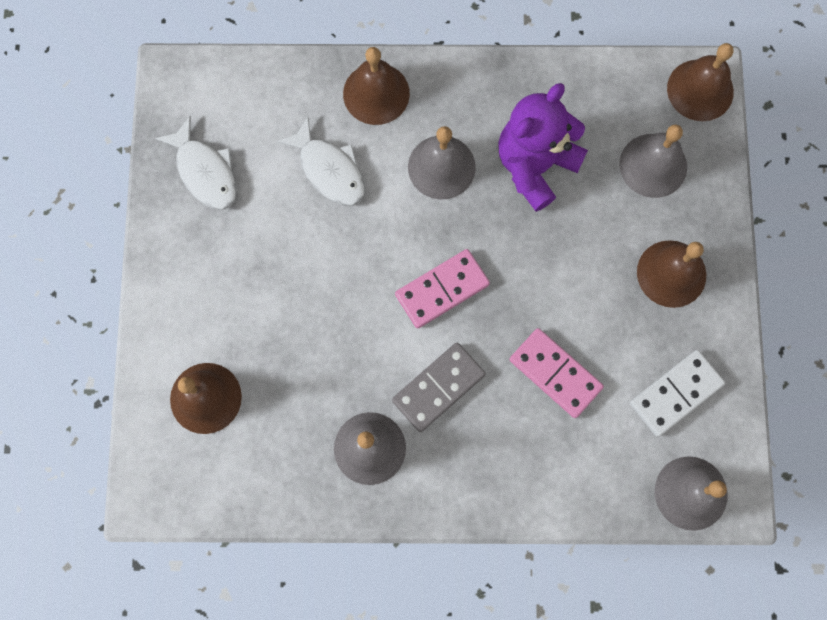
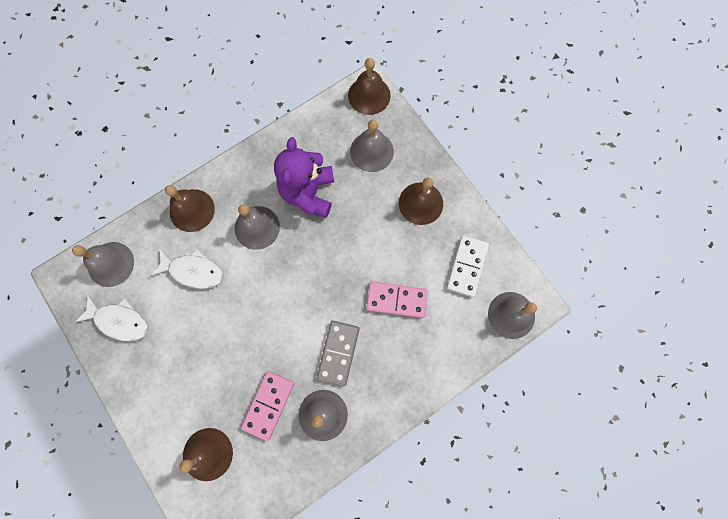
camera: 35 degrees left, 0 degrees up
pink domino [395,249,490,328] -> pink domino moved to [241,371,294,441]
none -> grey bell [72,242,134,287]

